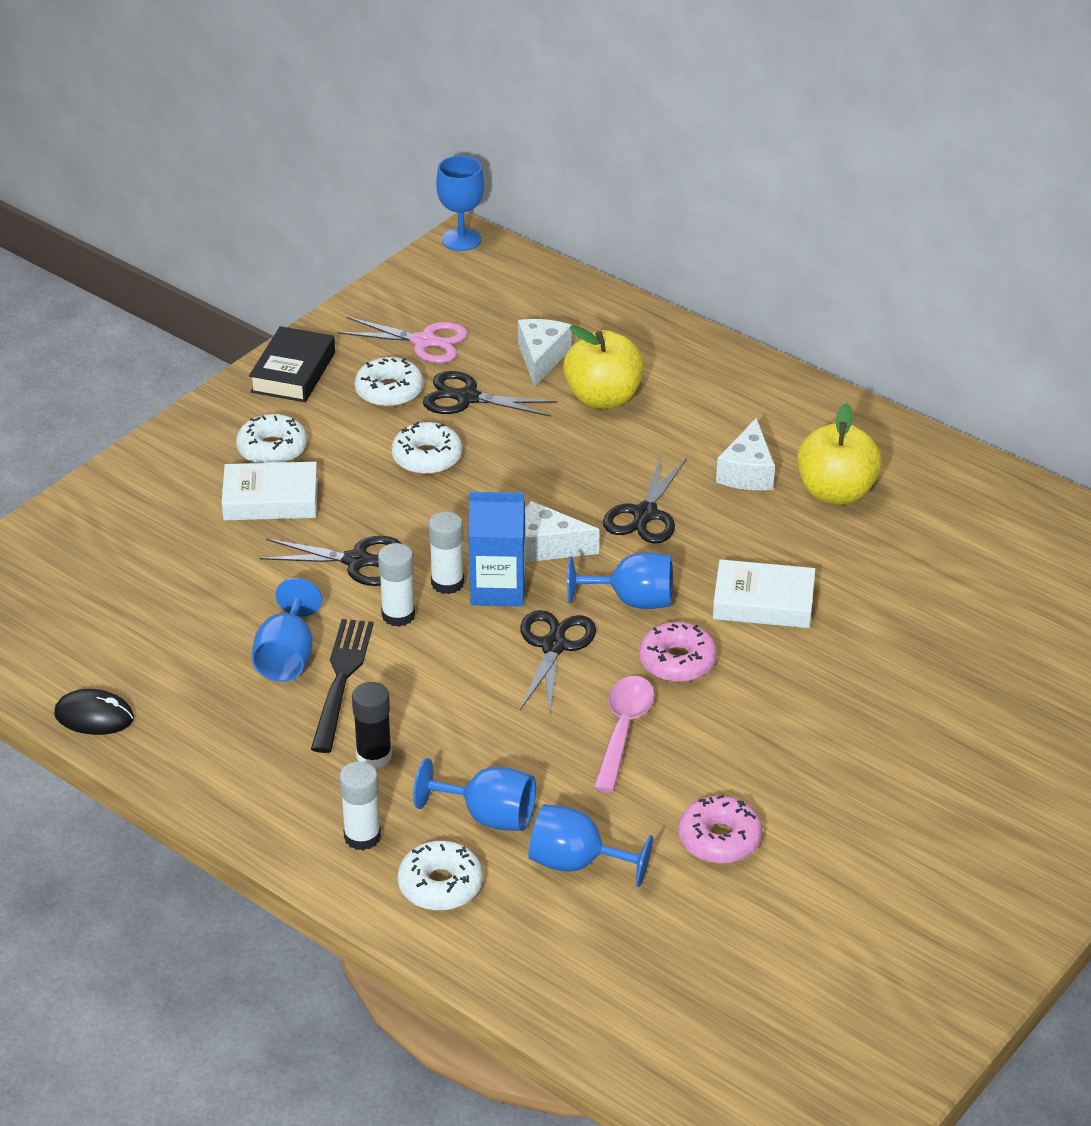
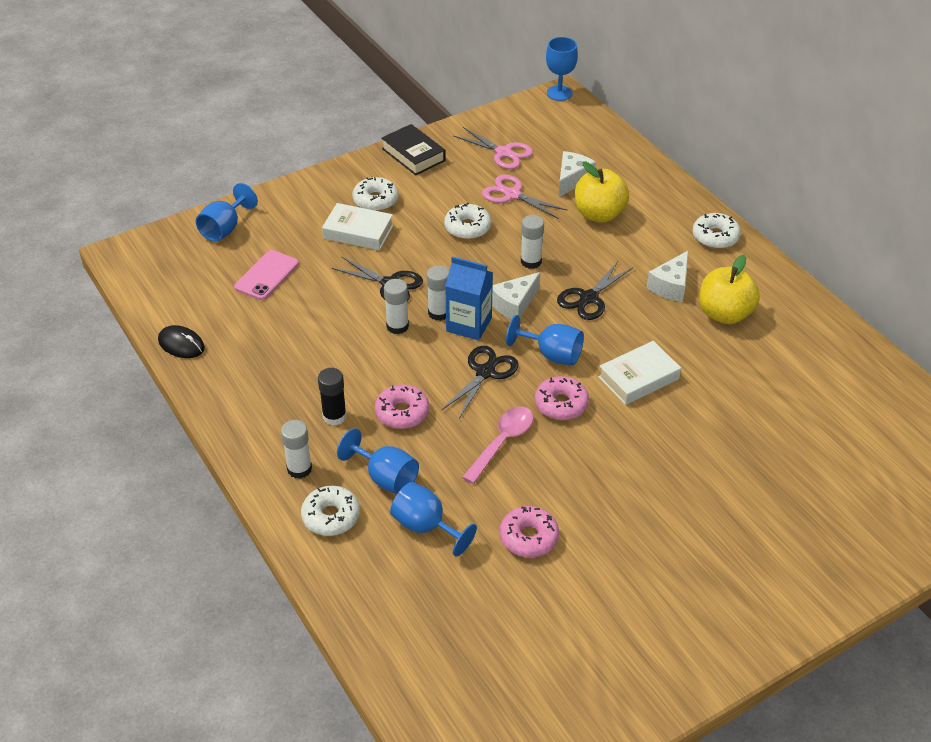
camera: 20 degrees right, 5 degrees up
black book [249,326,335,402] -> black book turned 75 degrees counterclockwise [381,124,446,175]
blue goblet [252,578,322,682] -> blue goblet moved to [196,183,258,242]
black fork [311,619,374,753] -> none
white donut [355,357,423,407] -> white donut moved to [693,213,741,249]
black scissors [423,371,557,417] -> pink scissors [482,175,568,219]
white cheese [525,501,600,562] -> white cheese turned 75 degrees counterclockwise [492,272,540,319]
white book [713,559,815,628] -> white book turned 60 degrees counterclockwise [598,341,681,405]
none -> pink phone [234,250,299,300]
none -> pink donut [375,385,429,429]
none -> white glue stick [521,215,544,269]

